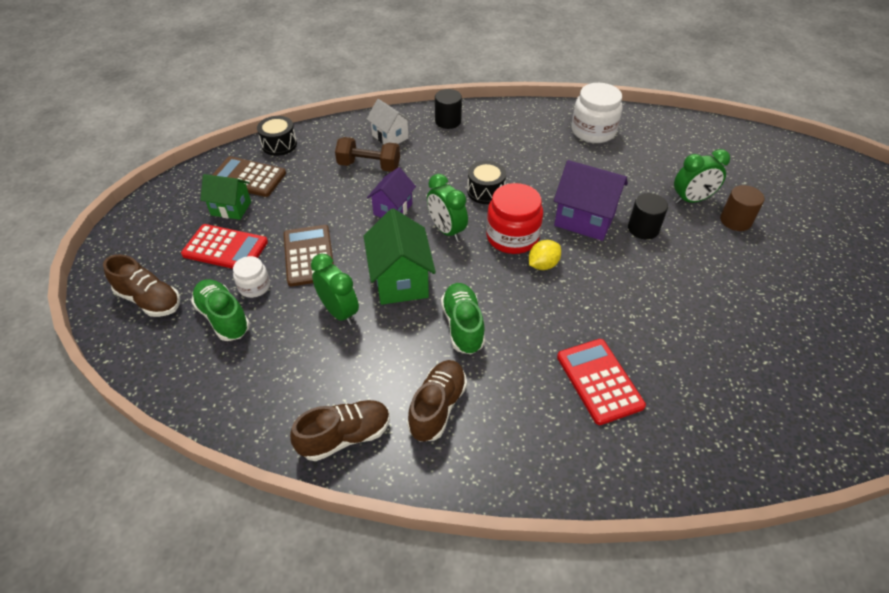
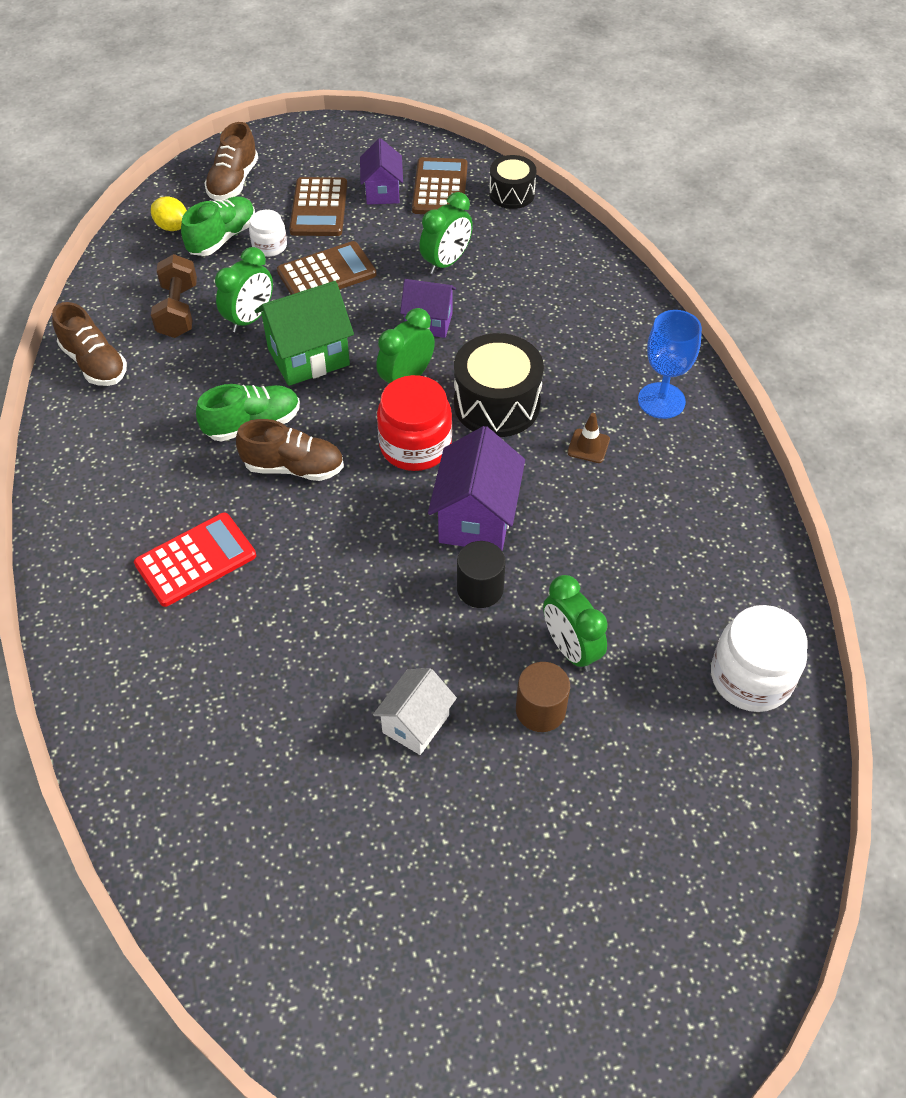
camera: 75 degrees right, 5 degrees up
red calculator [181,224,268,269] -> brown calculator [289,177,347,236]
green house [200,174,251,220] -> purple house [360,138,403,205]
brown dumbbell [335,137,400,172] -> brown dumbbell moved to [151,254,197,338]
white house [367,99,411,144] -> white house moved to [373,668,457,755]
brown shoe [407,360,467,442] -> brown shoe moved to [236,419,344,481]
black cylinder [435,89,462,129] -> none
black drum [467,161,506,204] -> black drum [454,333,544,437], size x1.63
yellow lemon [529,240,561,270] -> yellow lemon moved to [151,196,187,231]
white jar [571,83,622,143] -> white jar moved to [711,605,807,712]
none -> green clock [419,192,473,274]
none -> brown traffic cone [567,413,610,463]
none -> blue goblet [638,310,702,419]

